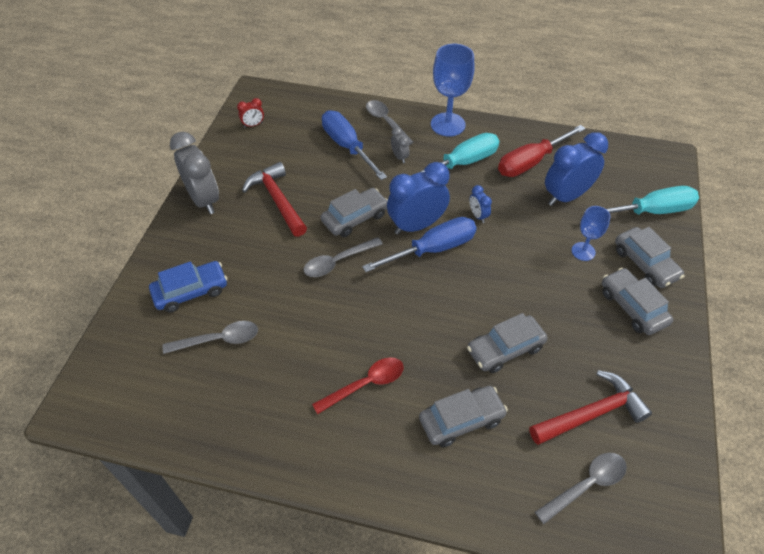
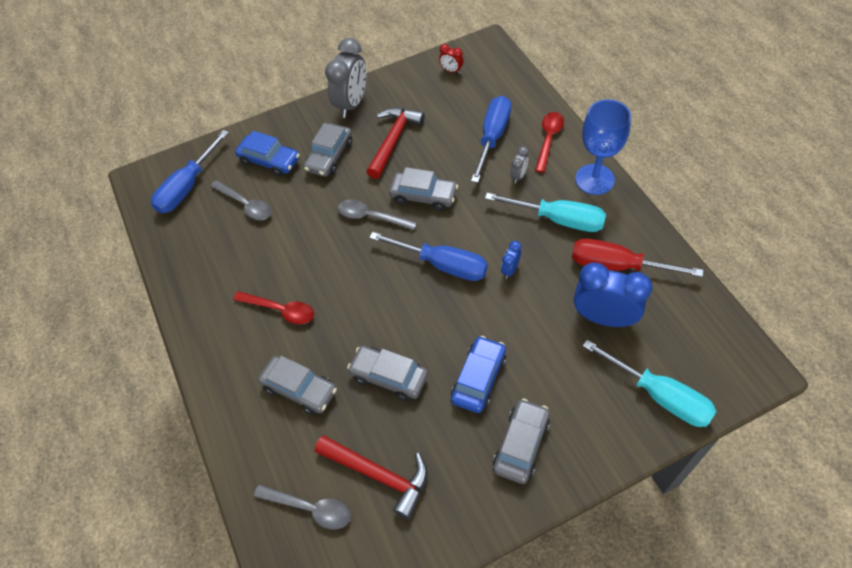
camera: 55 degrees right, 5 degrees up
grey spoon [366,100,414,145] -> red spoon [535,112,564,173]
blue clock [387,162,450,234] -> none
blue goblet [572,206,611,261] -> none
grey car [615,227,684,288] -> grey car moved to [304,123,352,177]
none -> blue screwdriver [151,130,229,213]
none -> blue car [451,336,506,413]

